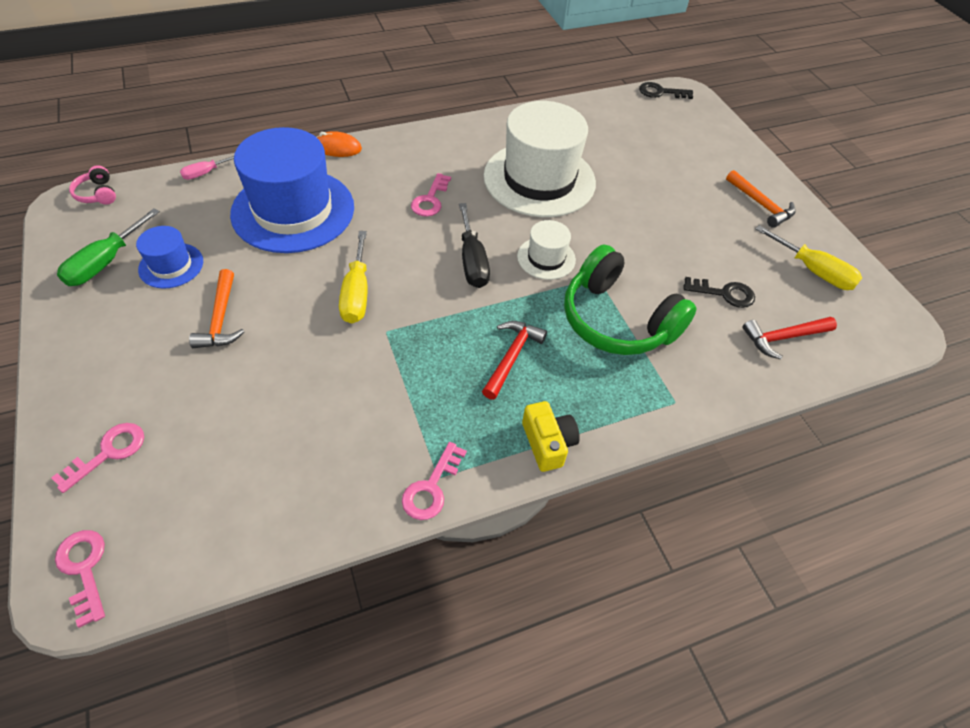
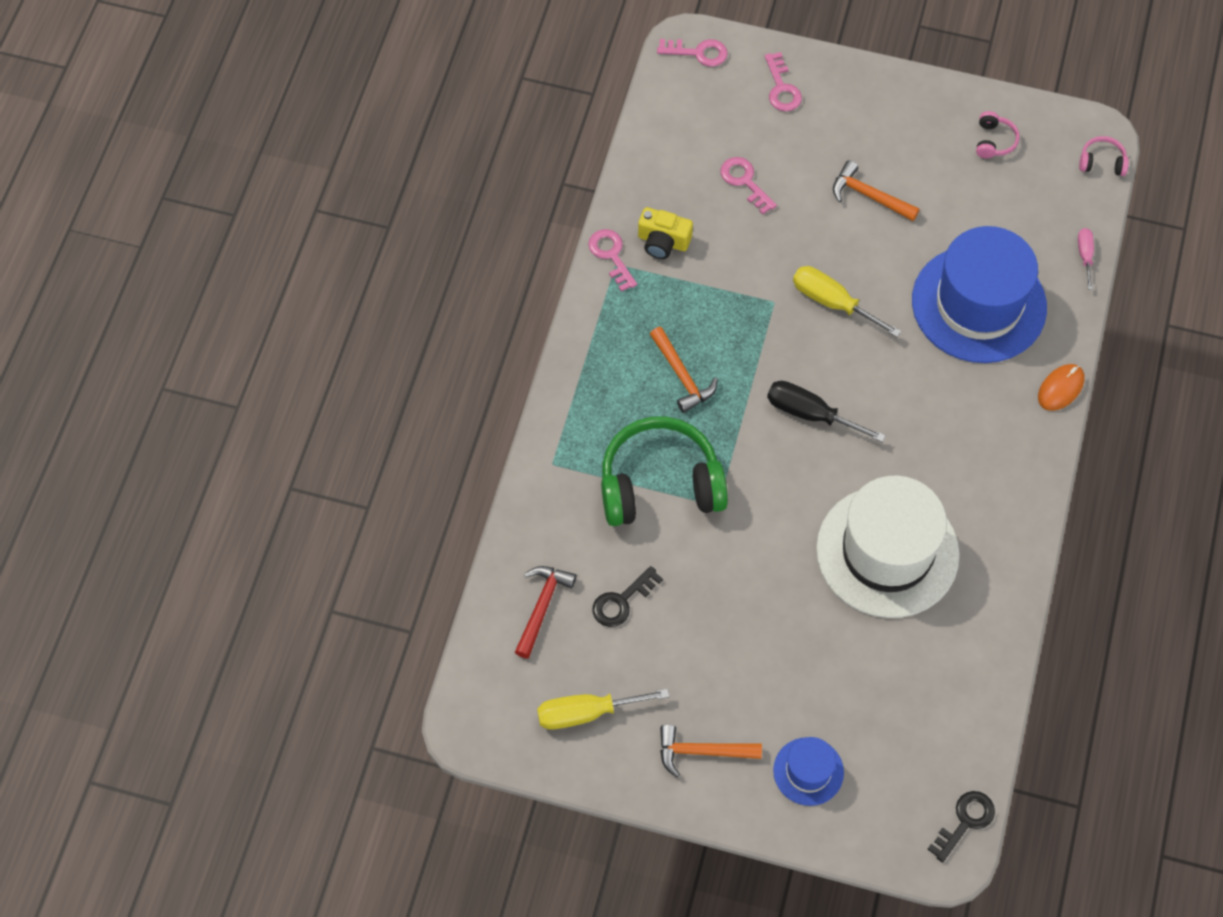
camera: 130 degrees right, 10 degrees up
green screwdriver [57,208,160,286] -> pink headphones [976,111,1020,158]
blue hat [136,226,203,289] -> blue hat moved to [773,737,844,806]
pink key [411,173,451,217] -> pink key moved to [720,157,777,214]
red hammer [482,321,547,400] -> orange hammer [650,327,718,413]
white hat [517,220,576,280] -> none
yellow camera [522,401,580,472] -> yellow camera moved to [638,207,693,259]

